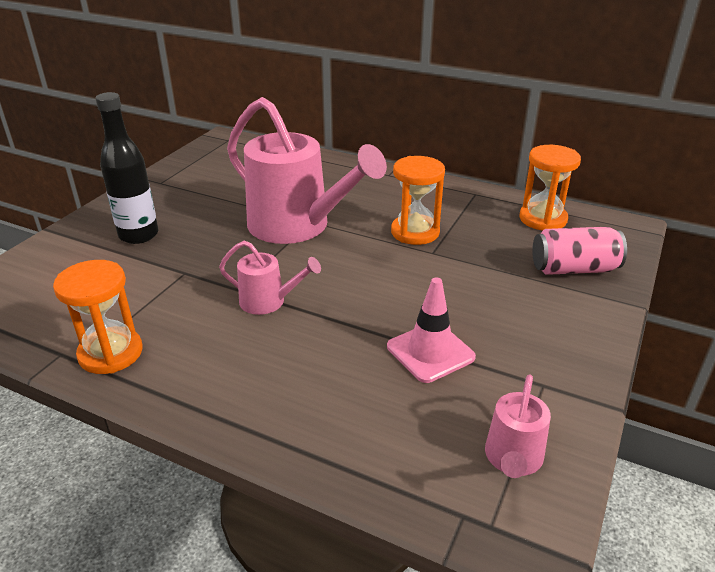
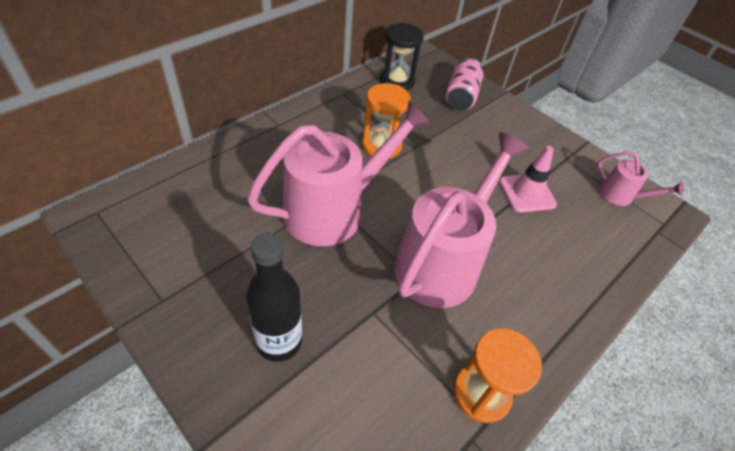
camera: 75 degrees left, 15 degrees up
pink watering can [219,241,321,315] -> pink watering can [394,132,529,308], size x2.14
orange hourglass [519,145,581,230] -> black hourglass [380,23,423,90]

